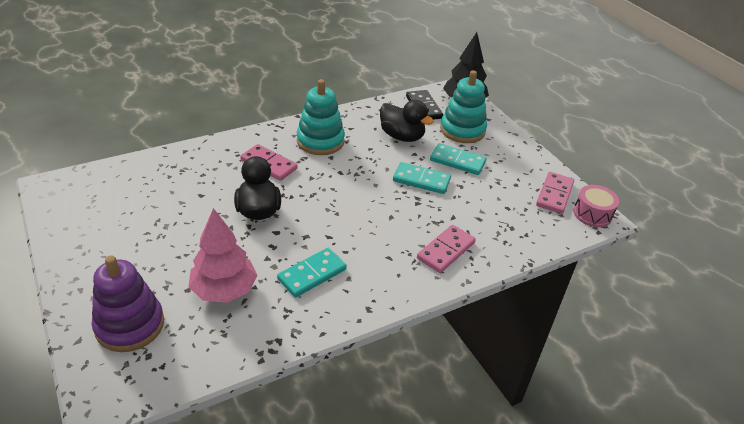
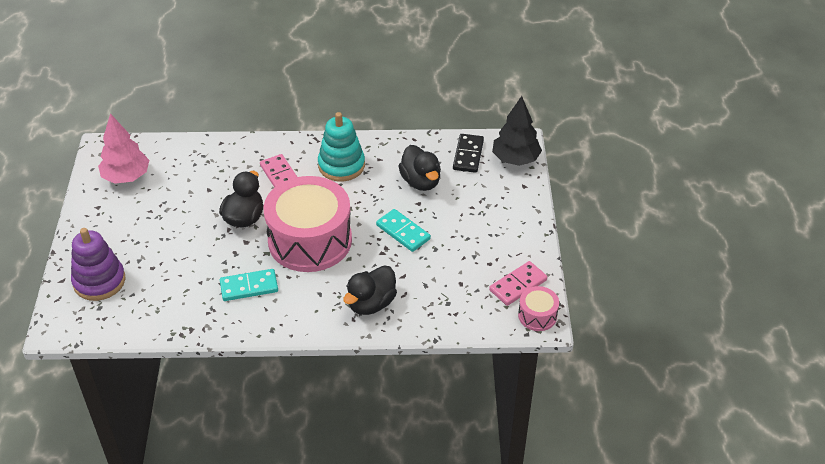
camera: 30 degrees right, 5 degrees up
pink tree [189,208,258,303] -> pink tree moved to [98,113,149,184]
pink domino [417,225,476,273] -> black duck [343,265,397,315]
turquoise domino [430,143,486,175] -> none
turquoise stacking toy [440,71,487,143] -> none
none -> pink drum [264,176,352,272]

